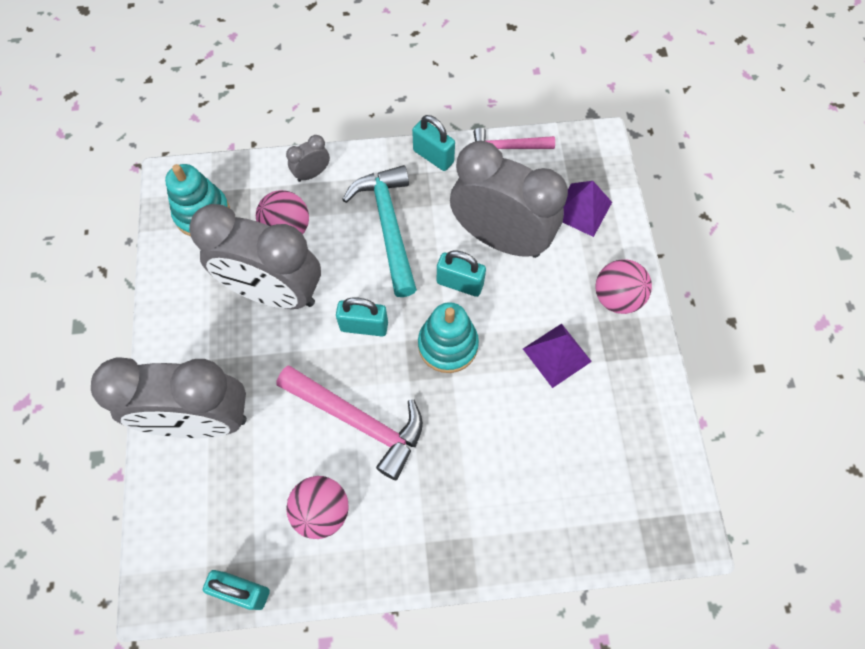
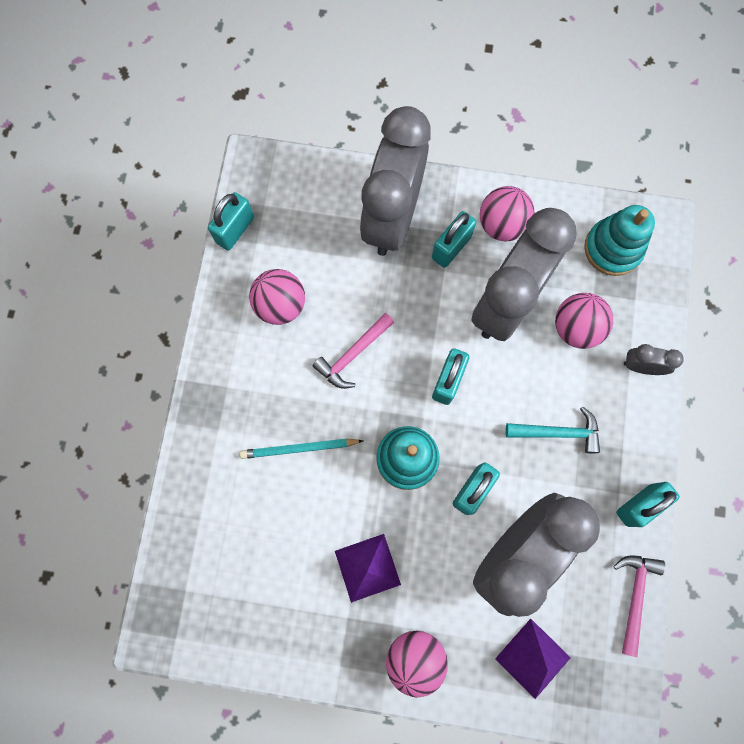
camera: 105 degrees right, 10 degrees up
pink hammer [276,365,423,480] -> pink hammer [312,313,394,389], size x0.61
grey clock [286,135,330,182] -> grey clock turned 60 degrees counterclockwise [624,344,684,375]
turquoise hammer [342,165,417,297] -> turquoise hammer [506,406,600,453], size x0.61
none -> turquoise pencil [240,438,363,459]
none -> turquoise padlock [432,211,477,268]
none -> pink ball [480,186,535,242]

